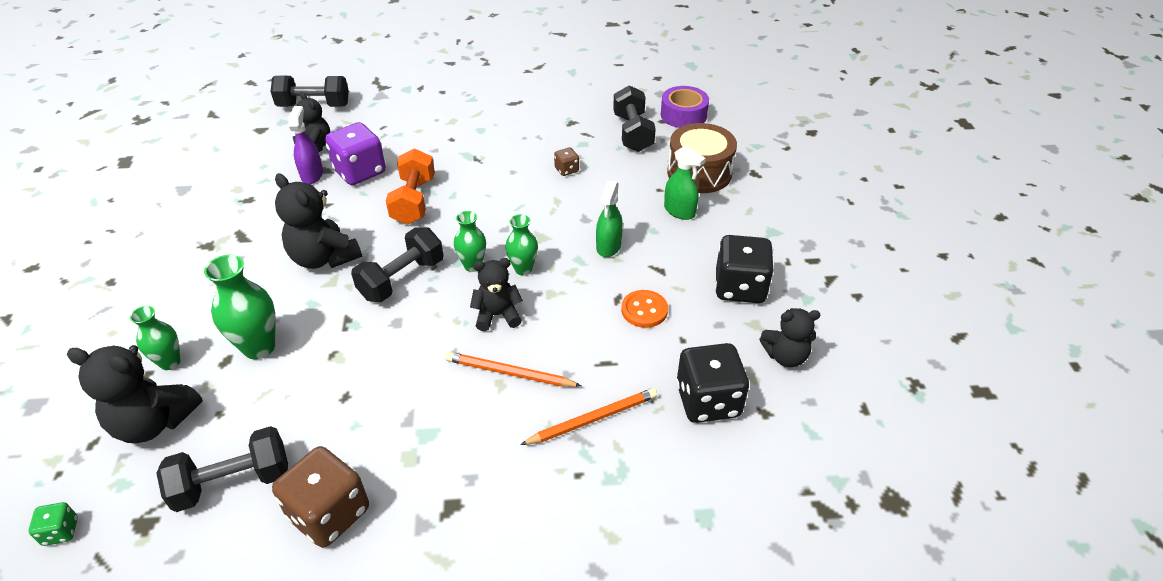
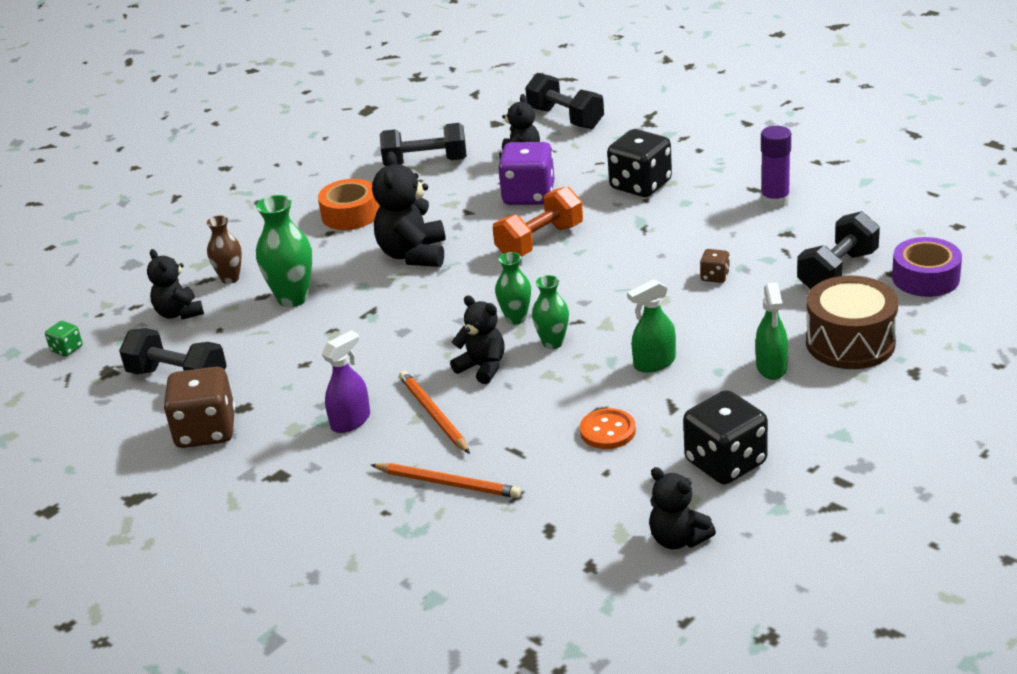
camera: 50 degrees right, 10 degrees down
black teddy bear [67,345,203,443] -> black teddy bear [147,249,204,319], size x0.65
green vase [130,306,181,370] -> brown vase [207,216,242,284]
purple spray bottle [289,106,323,184] -> purple spray bottle moved to [322,330,370,433]
black dumbbell [351,227,444,302] -> black dumbbell moved to [380,123,467,166]
black dice [676,343,749,423] -> black dice moved to [607,129,672,197]
none -> orange tape [318,179,379,230]
none -> purple glue stick [761,126,791,208]

